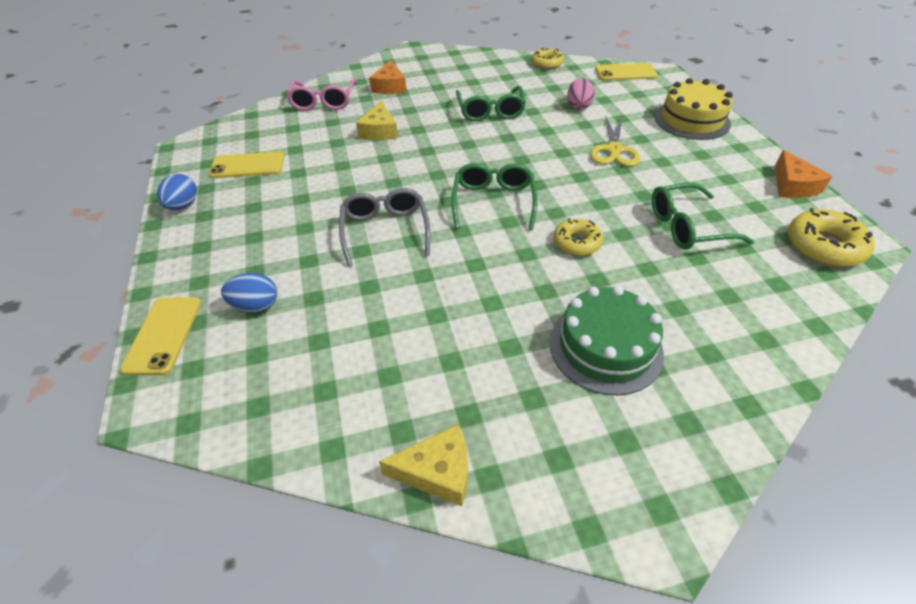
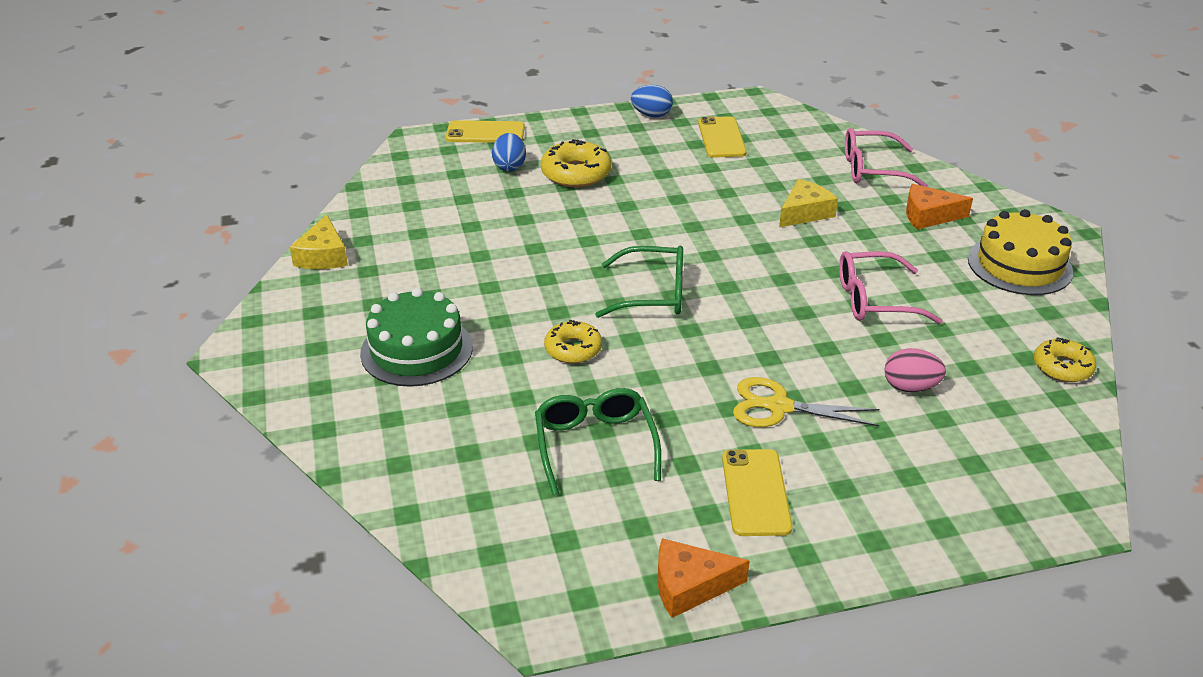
camera: 90 degrees right, 10 degrees down
grey glasses [339,188,430,266] -> none
yellow cheese [356,101,398,140] -> yellow cheese turned 135 degrees clockwise [779,179,838,227]
green glasses [456,86,526,121] -> pink glasses [839,251,943,324]
yellow phone [595,63,658,81] -> yellow phone moved to [722,449,793,536]
yellow cake [655,78,733,140] -> yellow cake moved to [968,209,1073,295]
yellow donut [788,208,874,267] -> yellow donut moved to [541,139,611,187]

